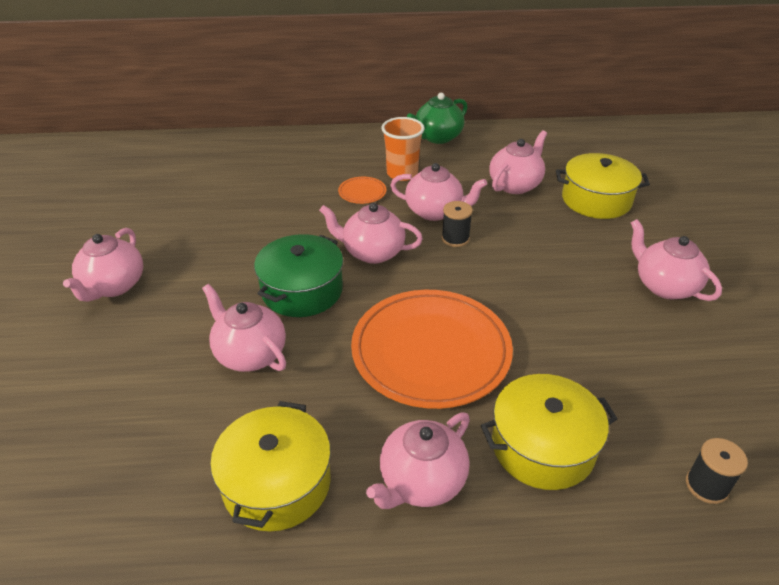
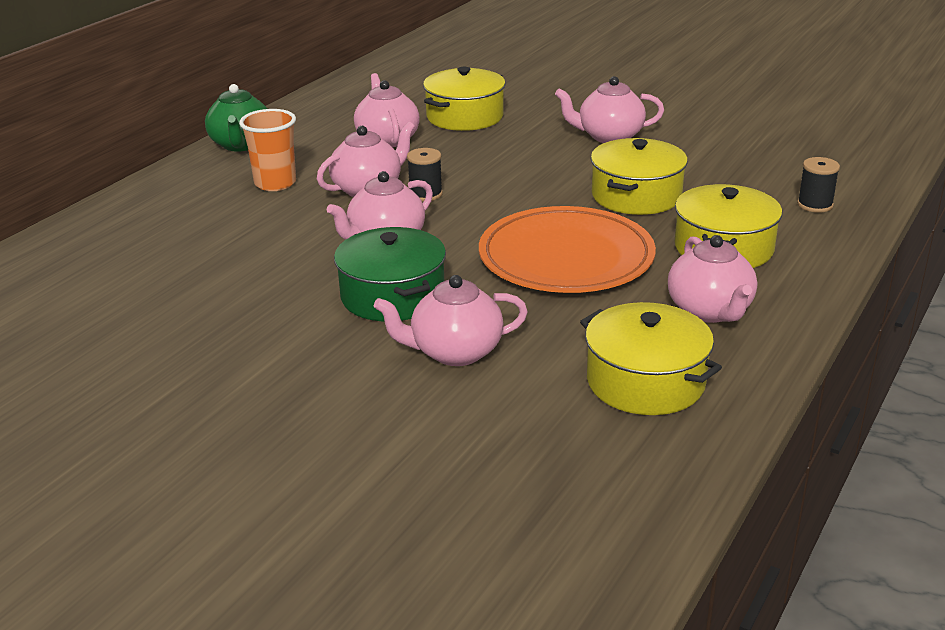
camera: 55 degrees left, 10 degrees down
pink teapot [63,228,143,302] -> none
orange plate [338,177,386,204] -> none
none -> yellow pot [591,138,688,215]

